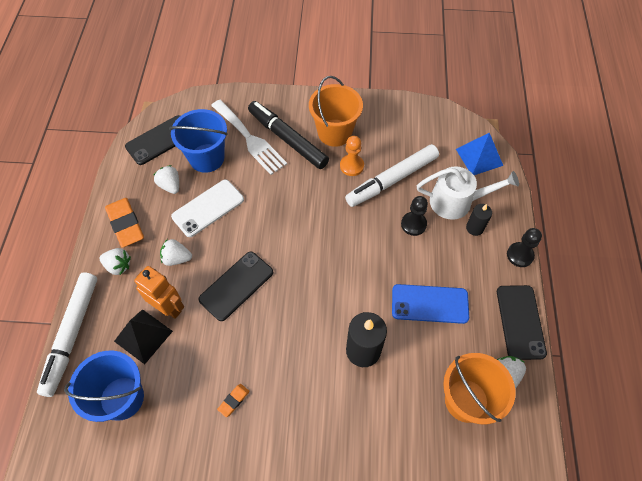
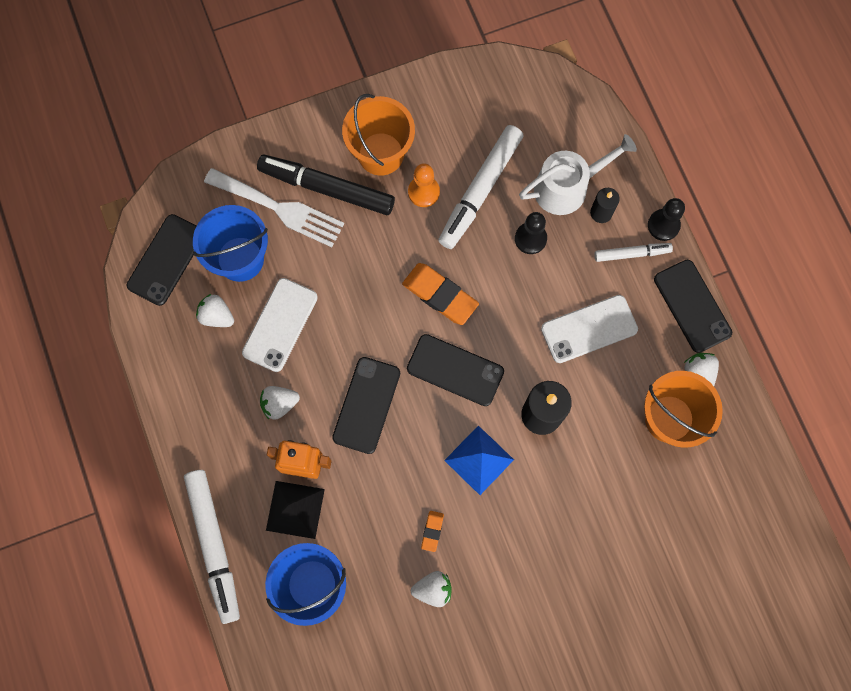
camera: 25 degrees left, 15 degrees up
white strawberry [100,248,131,275] -> white strawberry moved to [411,571,452,607]
orange eraser [105,198,144,248] -> orange eraser moved to [402,263,479,325]
blue phone [392,284,469,324] -> white phone [541,295,638,363]
blue pyramid [456,133,503,175] -> blue pyramid moved to [444,426,514,495]
none -> black phone [407,334,504,406]
none -> white marker [594,243,673,262]

